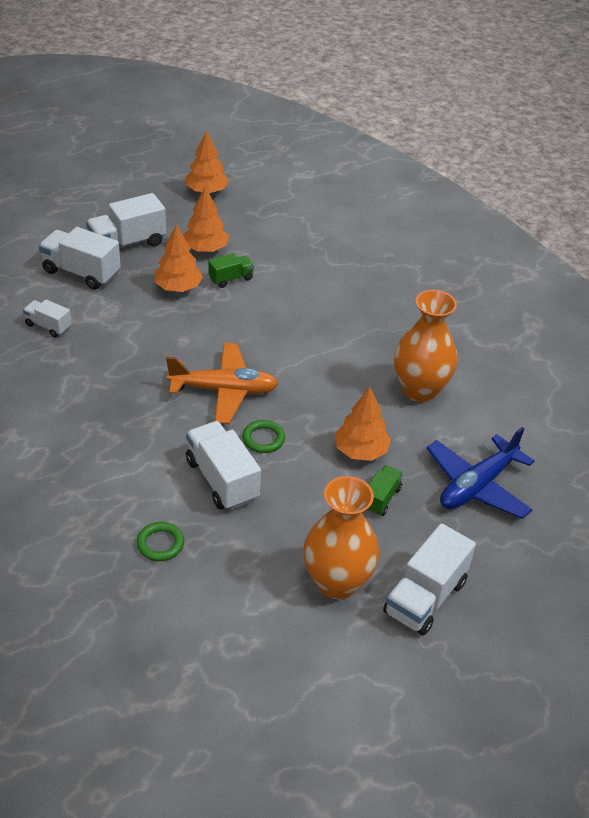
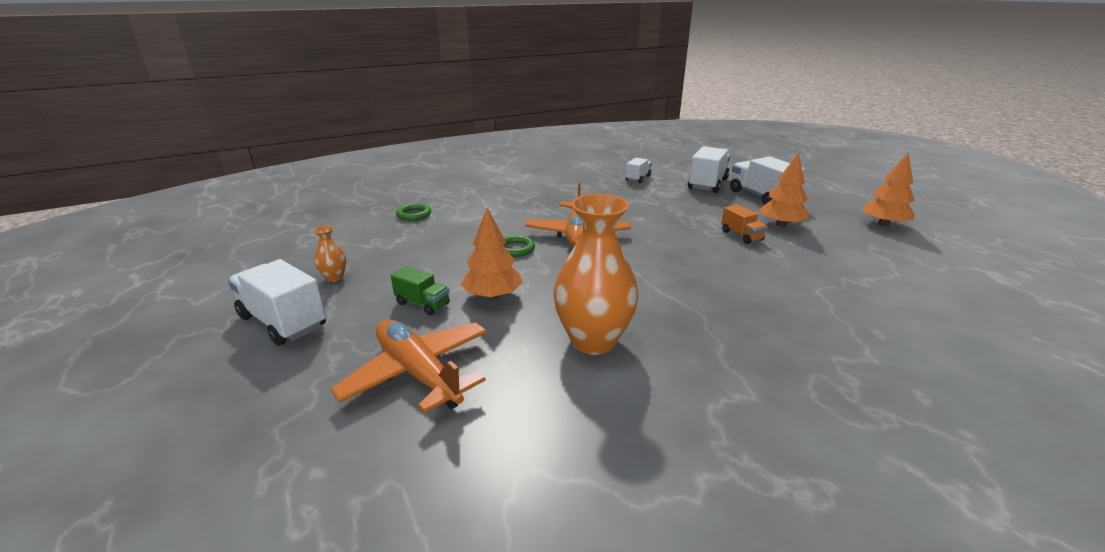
camera: 95 degrees right, 15 degrees down
orange tree [154,224,203,292] -> none
white truck [186,421,261,510] -> none
green truck [208,253,254,288] -> orange truck [721,205,768,244]
orange vase [303,476,379,599] -> orange vase [313,225,346,282], size x0.44
blue plane [427,427,535,519] -> orange plane [330,319,487,413]

